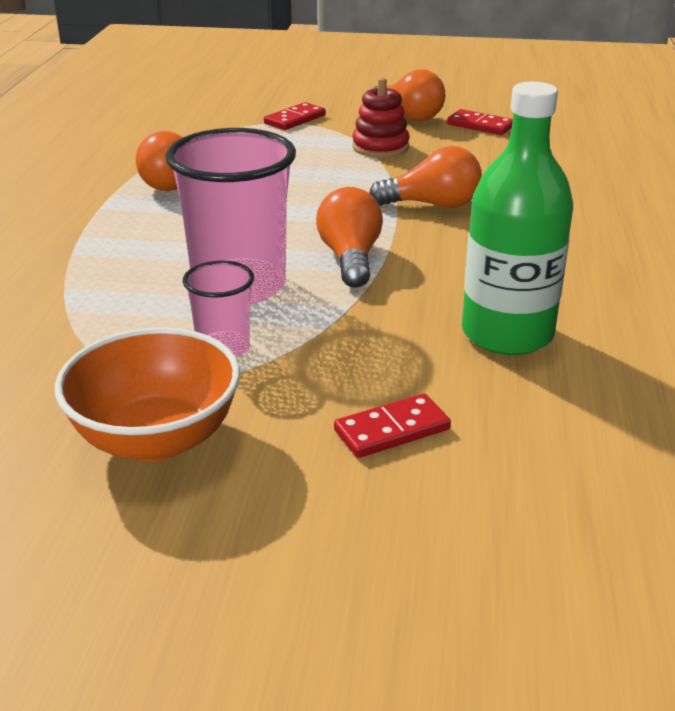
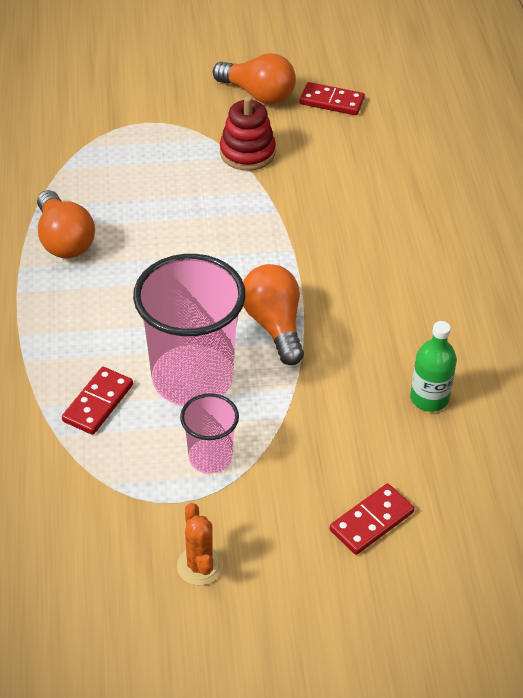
camera: 15 degrees left, 15 degrees up
orange bowl [55,327,240,461] -> orange cactus [177,503,223,586]
red domino [264,102,326,130] -> red domino moved to [62,367,133,435]
orange light bulb [369,146,482,208] -> none
green bottle [462,81,573,355] -> green bottle [410,321,457,412], size x0.52

